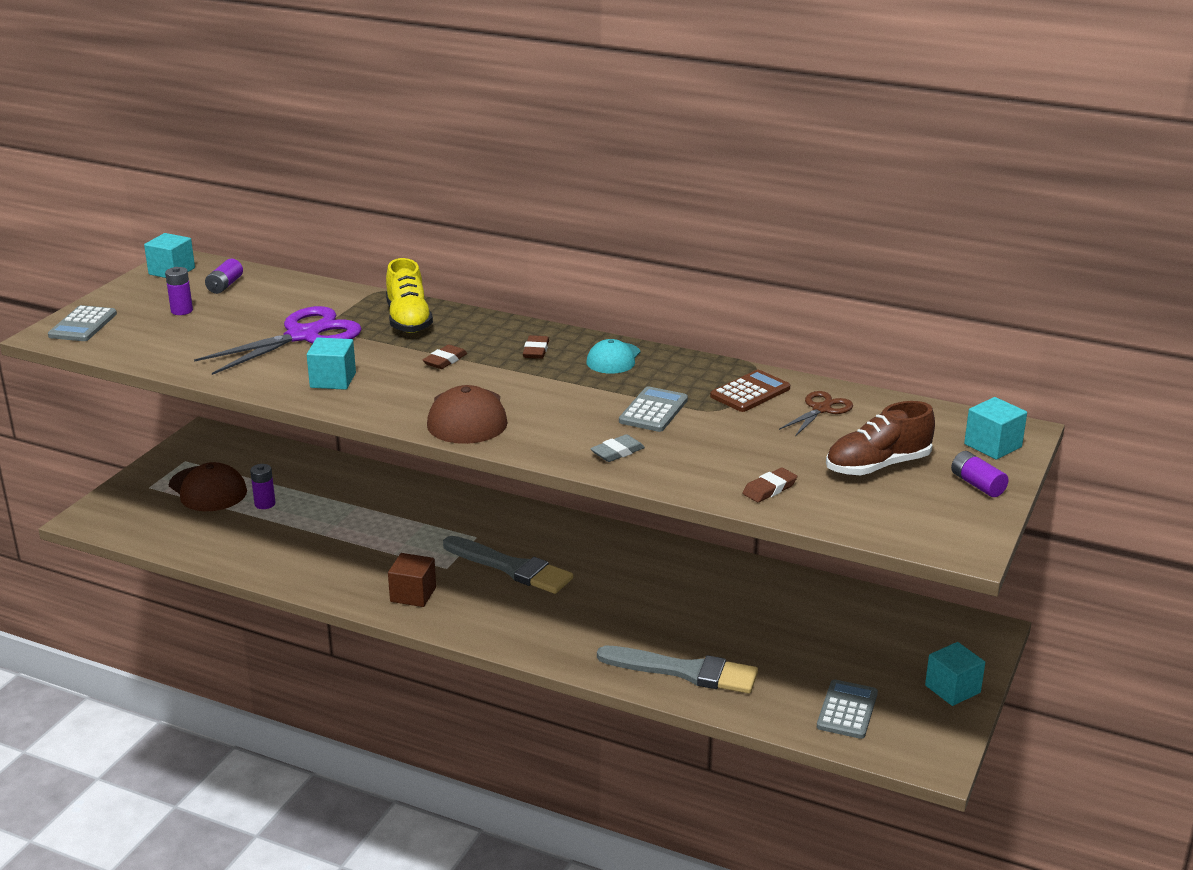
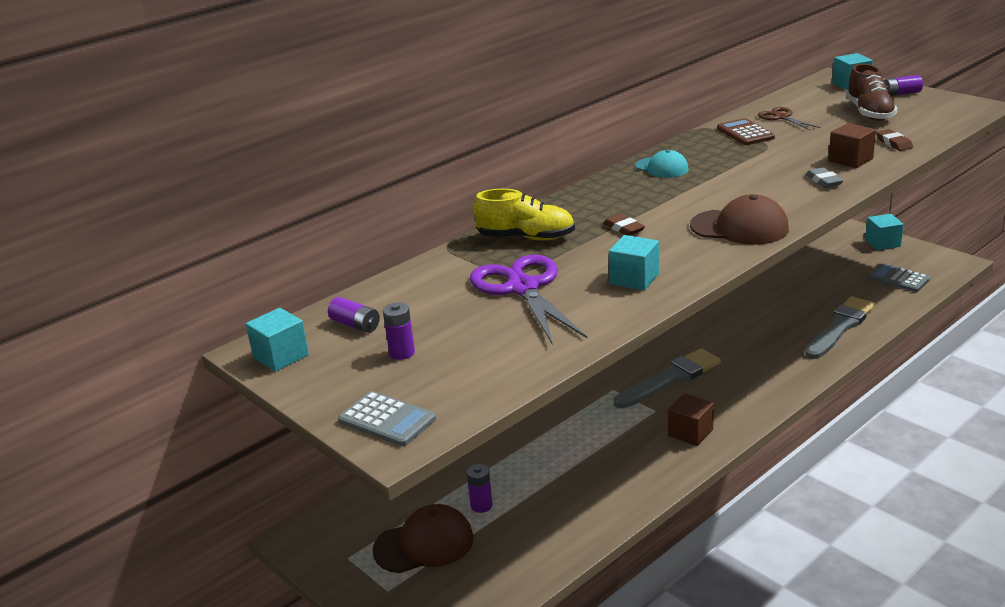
camera: 65 degrees left, 0 degrees up
brown eraser [523,335,549,359] -> none
grey calculator [619,386,688,432] -> none
none -> brown cube [829,123,876,168]

